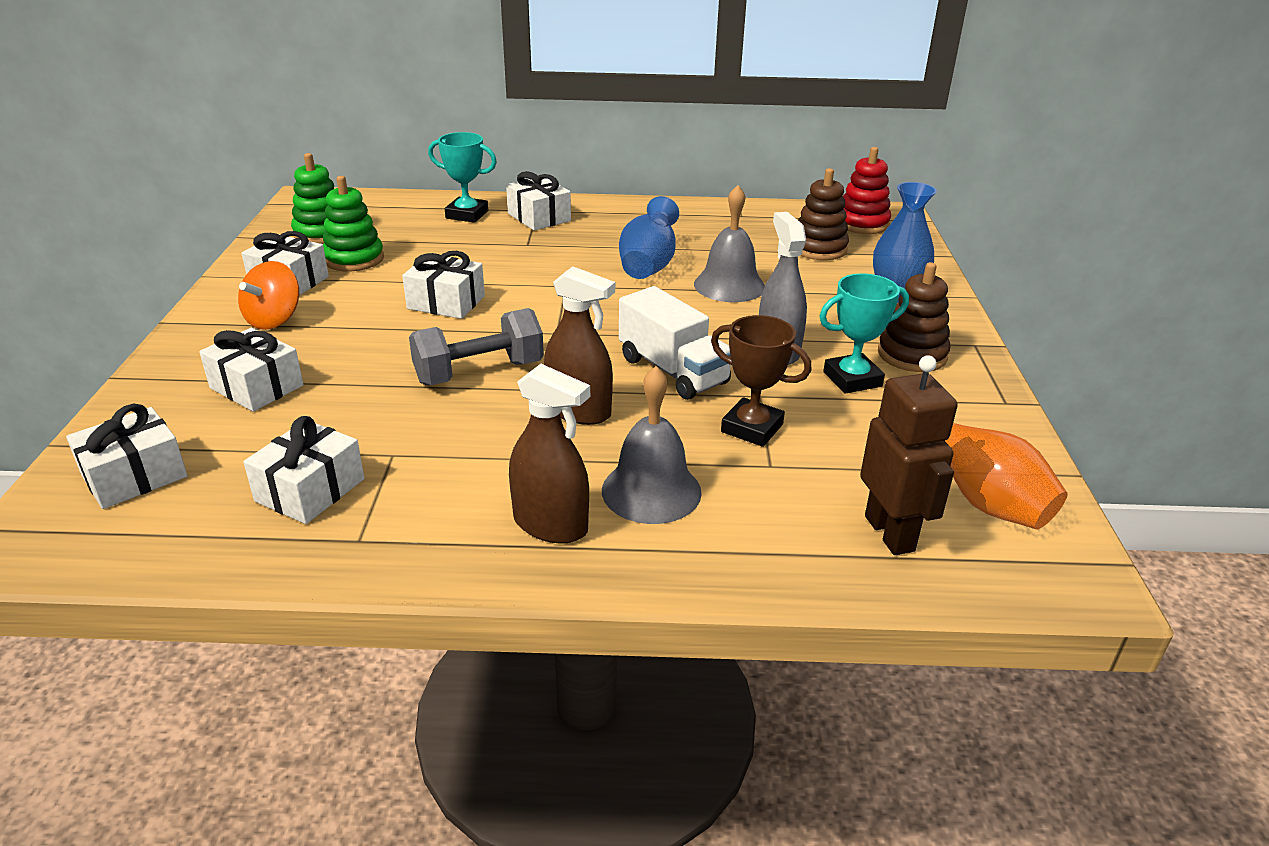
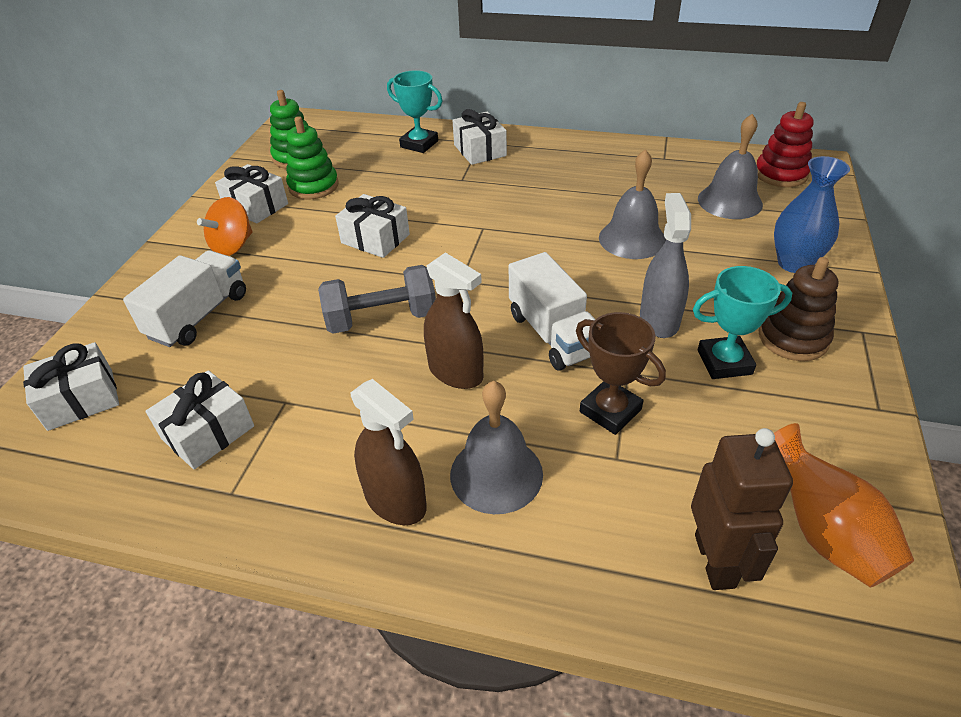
camera: 15 degrees right, 10 degrees up
white gift [199,328,304,412] -> white truck [123,250,246,347]
blue vase [619,196,679,279] -> none
brown stacking toy [798,168,849,260] -> grey bell [698,114,763,219]

